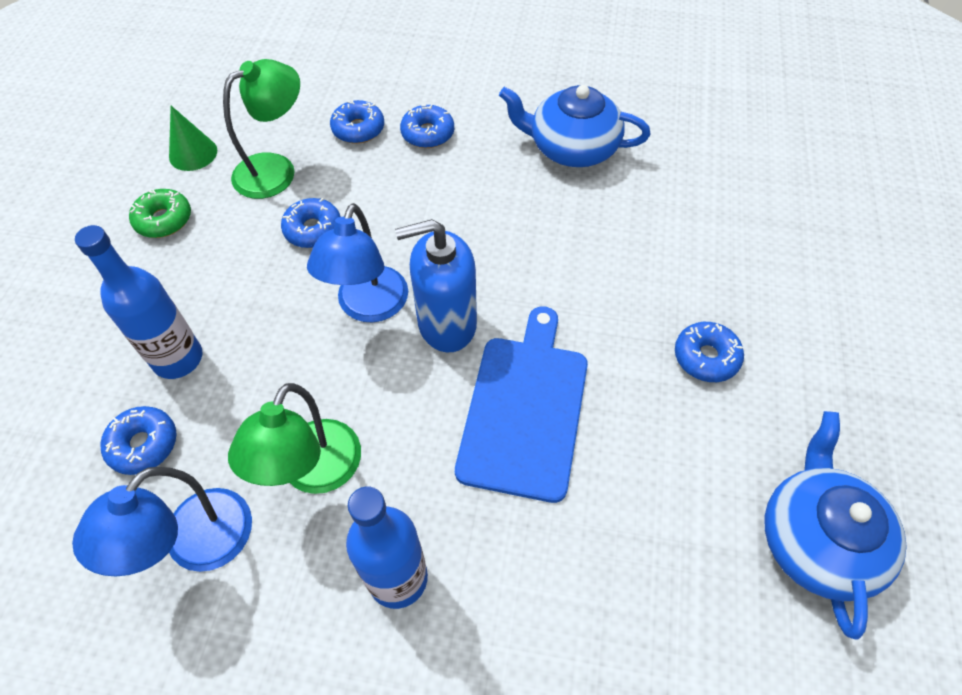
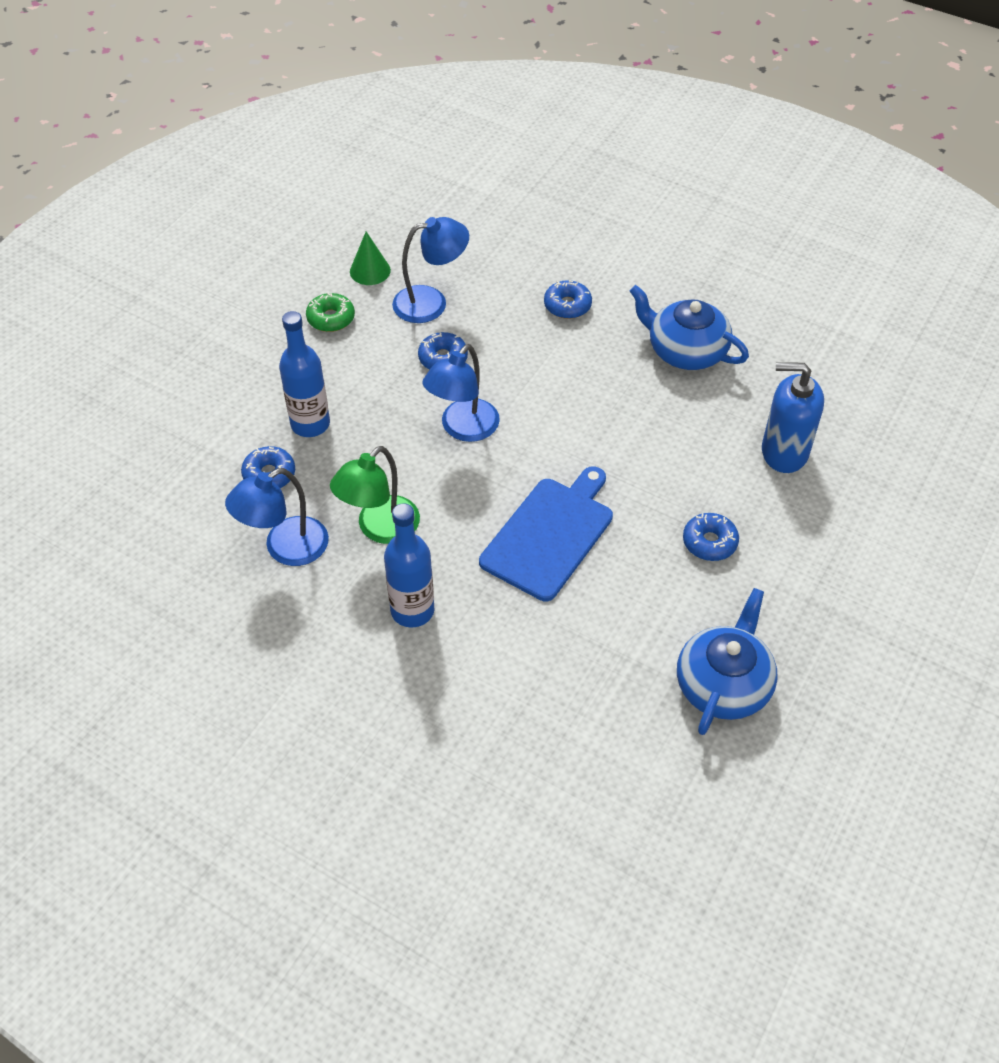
camera: 20 degrees right, 5 degrees down
green lamp [223,59,300,199] -> blue lamp [392,217,469,323]
blue donut [330,100,384,144] -> none
blue soap dispenser [395,219,477,352] -> blue soap dispenser moved to [762,362,824,473]

